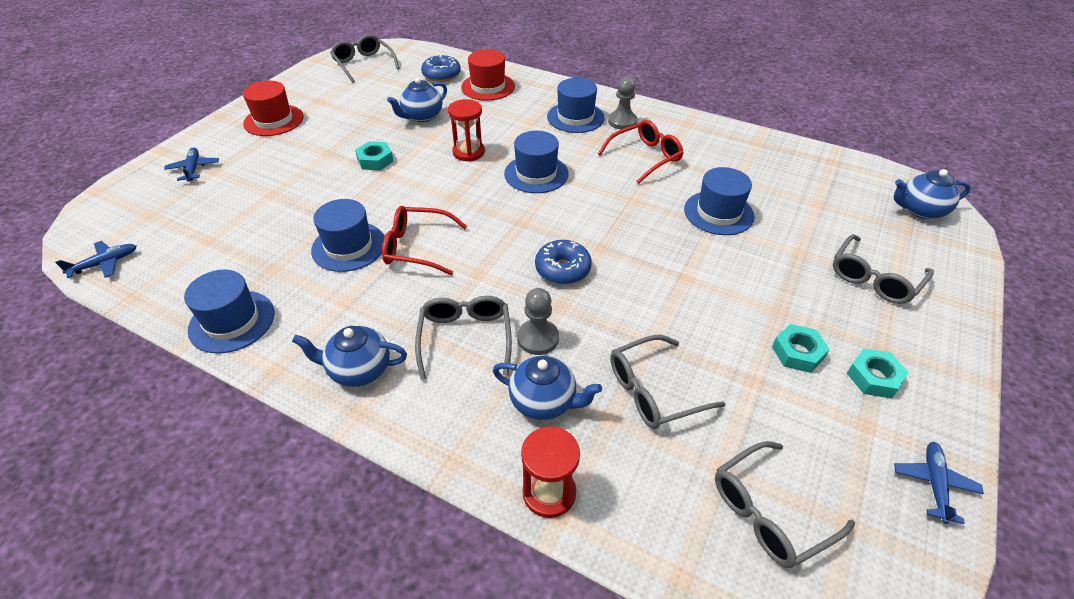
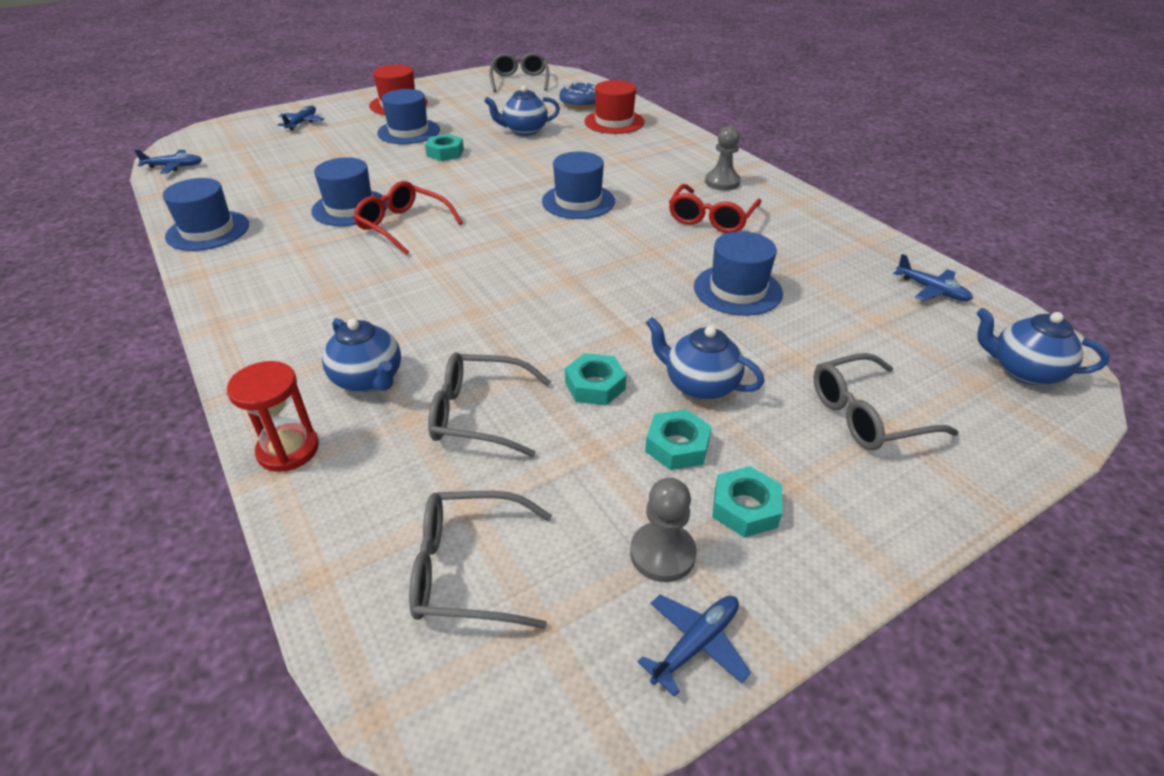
camera: 30 degrees right, 5 degrees down
blue teapot [292,326,407,387] -> blue teapot moved to [646,317,764,400]
grey glasses [415,296,512,380] -> none
red hourglass [448,99,485,162] -> none
grey pawn [517,288,559,355] -> grey pawn moved to [630,478,696,582]
blue donut [535,240,592,284] -> none
blue hat [547,78,605,133] -> blue hat moved to [377,89,440,144]
red glasses [598,120,684,184] -> red glasses turned 120 degrees clockwise [669,184,761,233]
none -> turquoise nut [565,353,626,406]
none -> blue plane [893,254,973,301]

